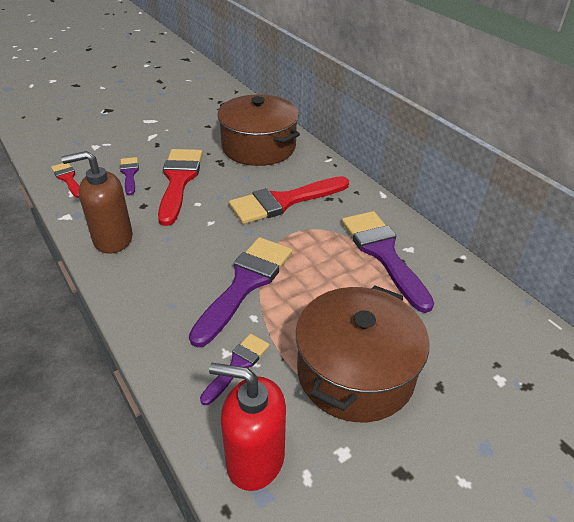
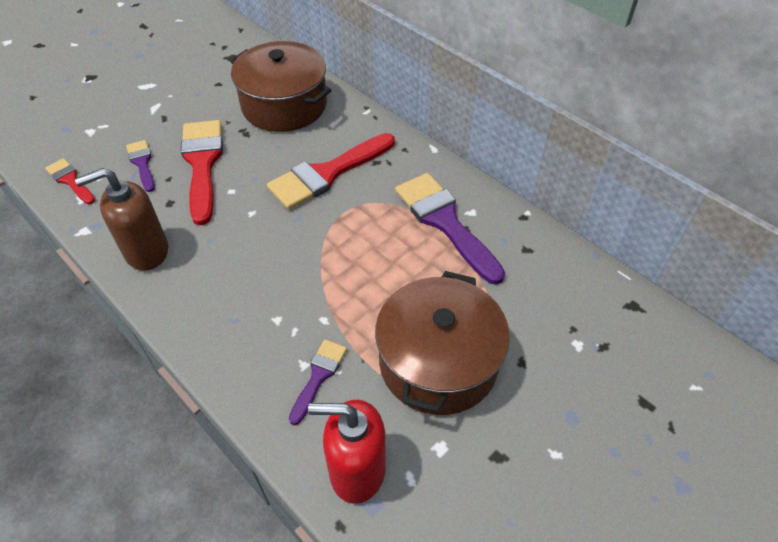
camera: 10 degrees left, 10 degrees up
purple brush [189,237,292,347] -> none

